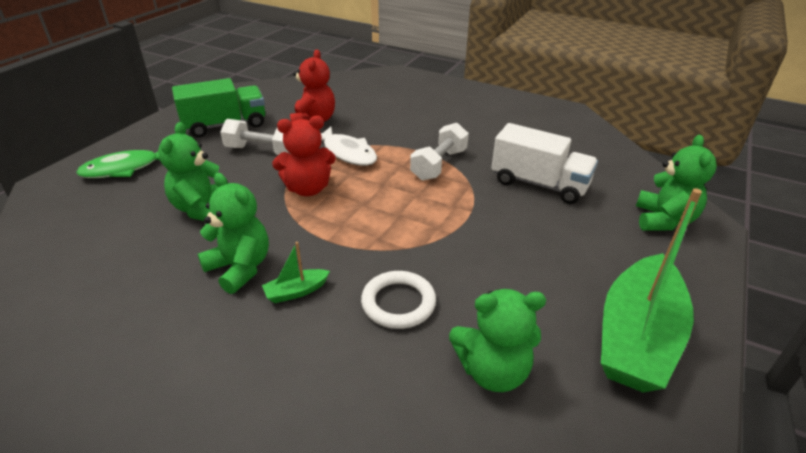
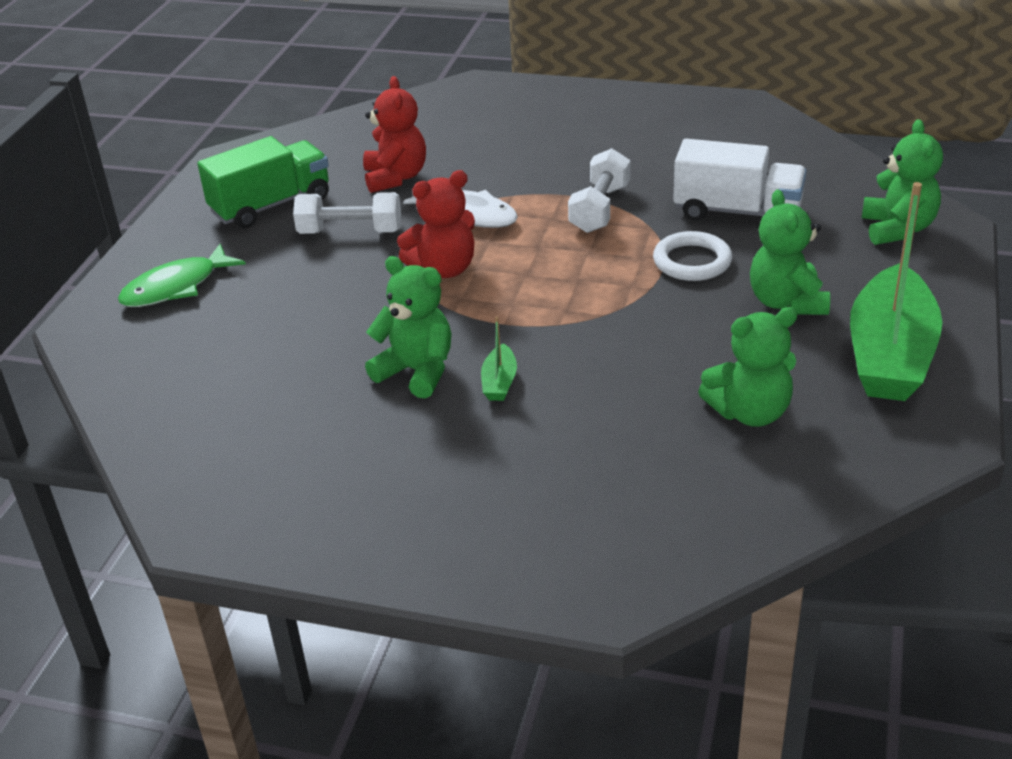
camera: 10 degrees left, 0 degrees up
green teddy bear [158,122,219,221] -> green teddy bear moved to [750,189,830,315]
green boat [262,242,330,303] -> green boat turned 45 degrees counterclockwise [481,317,517,401]
white ring [361,271,436,329] -> white ring moved to [653,231,732,281]

